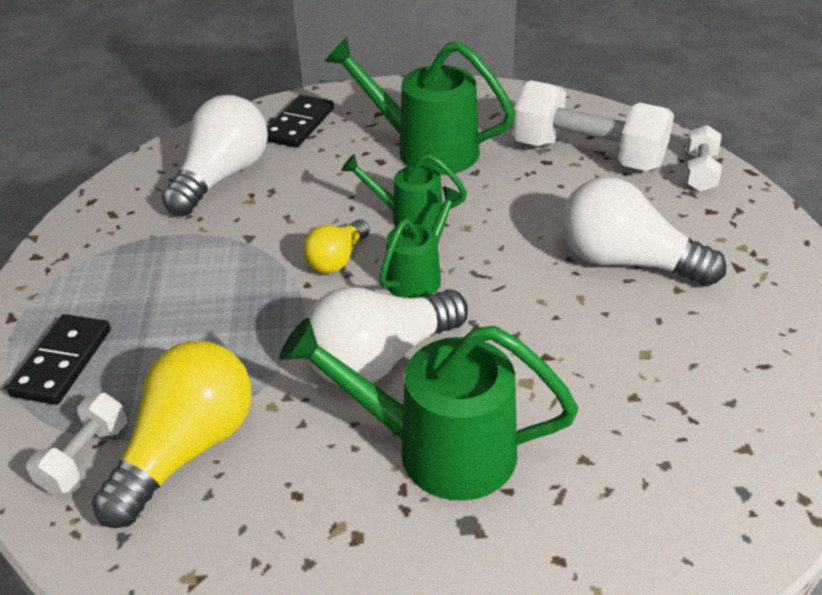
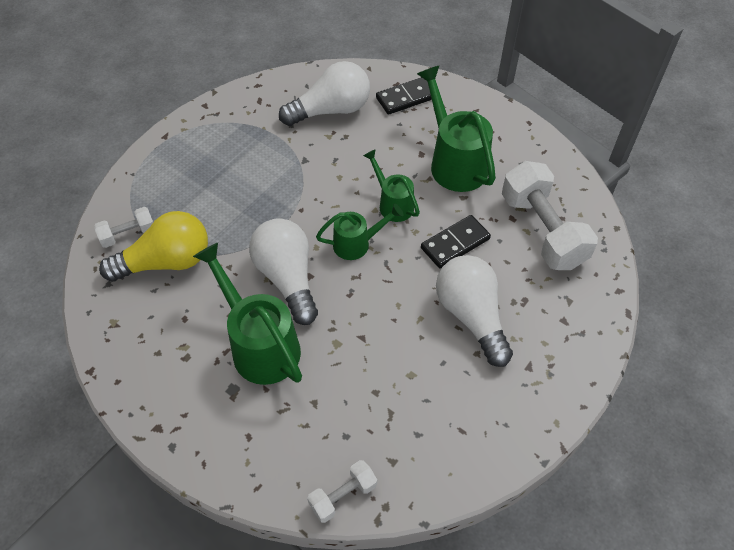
camera: 40 degrees right, 15 degrees up
black domino [6,314,111,405] -> black domino moved to [421,215,491,268]
yellow light bulb [303,219,370,273] -> none
white light bulb [306,287,468,386] -> white light bulb turned 60 degrees clockwise [249,218,318,325]
white dumbbell [685,125,722,192] -> white dumbbell moved to [307,460,377,523]

